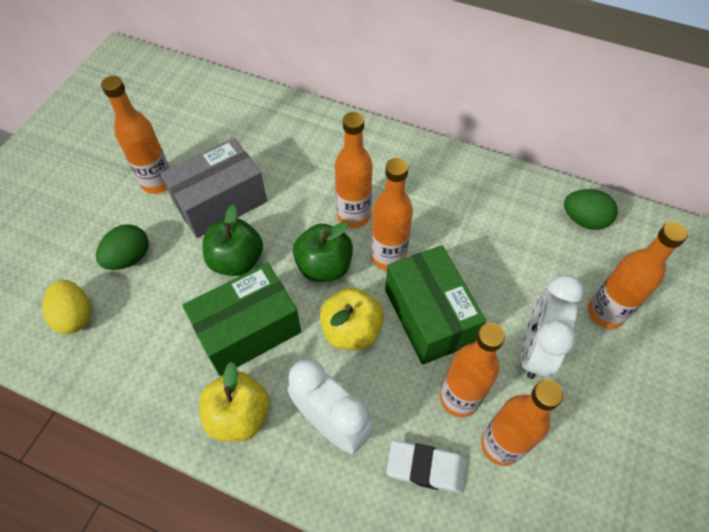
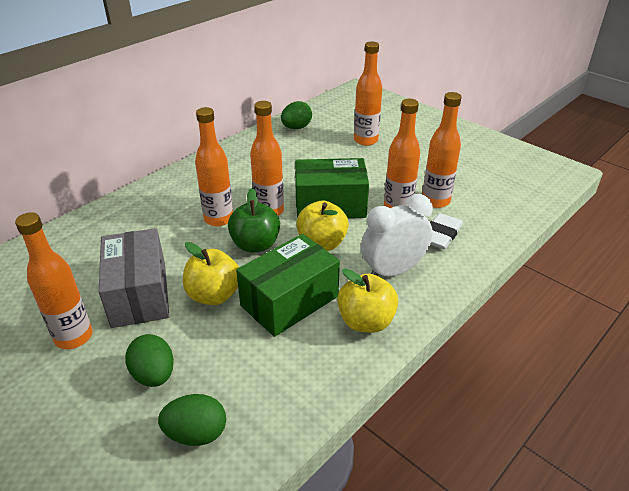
camera: 70 degrees left, 20 degrees down
yellow egg [42,280,90,334] -> green egg [158,394,226,446]
green box [182,262,301,376] -> green box turned 60 degrees clockwise [236,234,340,337]
green apple [203,205,263,276] -> yellow apple [183,242,239,305]
white clock [521,275,584,379] -> none

